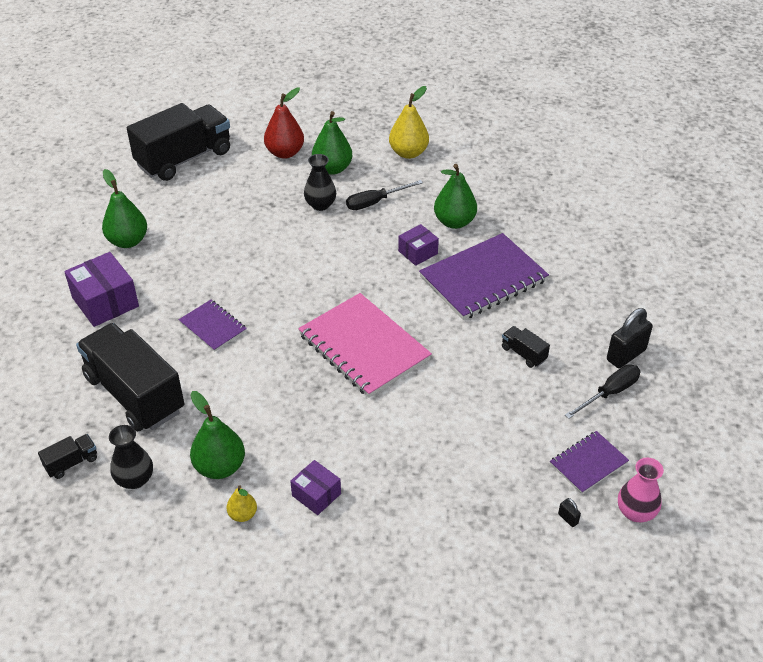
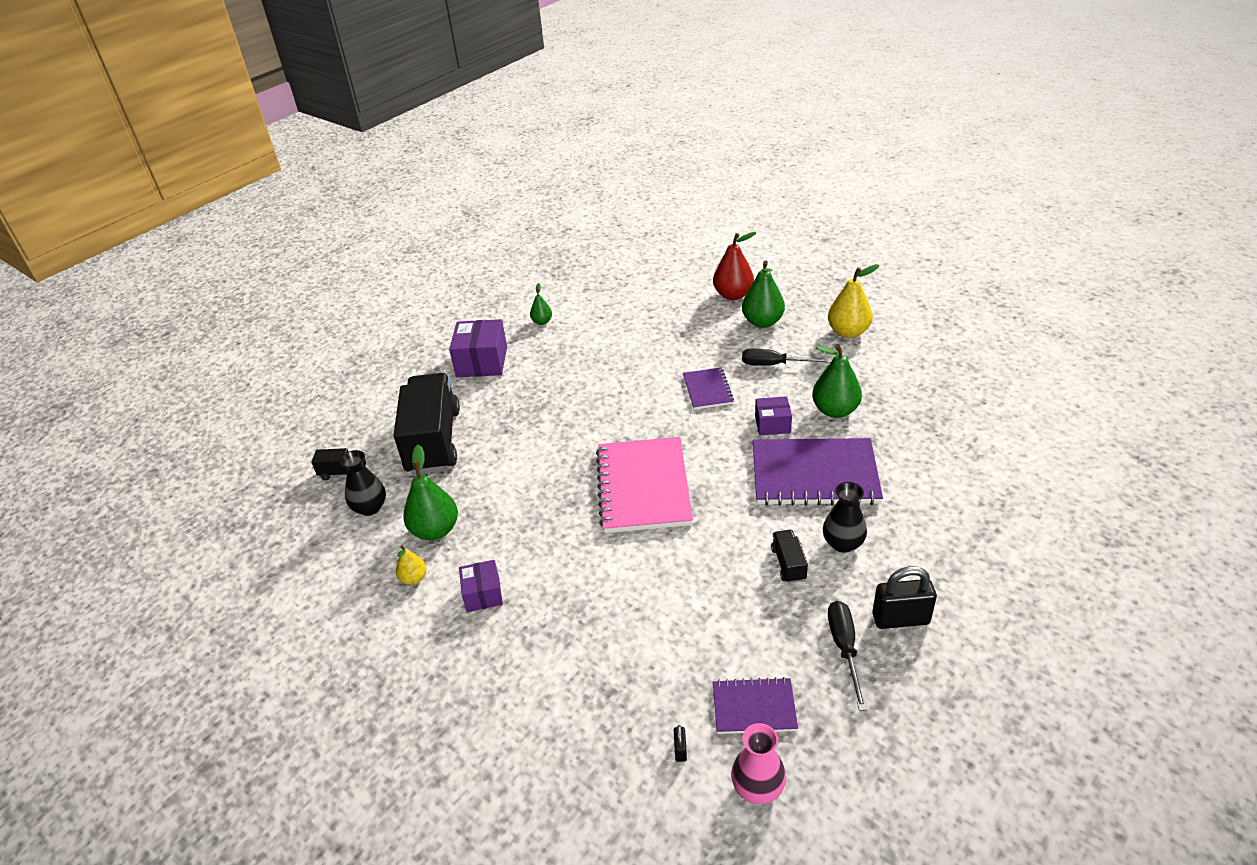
camera: 40 degrees right, 5 degrees down
green pear [102,169,147,248] -> green pear [530,283,552,325], size x0.54
black truck [127,103,230,181] -> none
purple notebook [179,300,247,352] -> purple notebook moved to [683,367,734,410]
black vase [304,154,336,211] -> black vase moved to [823,482,867,553]
black screwdriver [565,364,640,419] -> black screwdriver turned 90 degrees counterclockwise [828,601,867,711]

